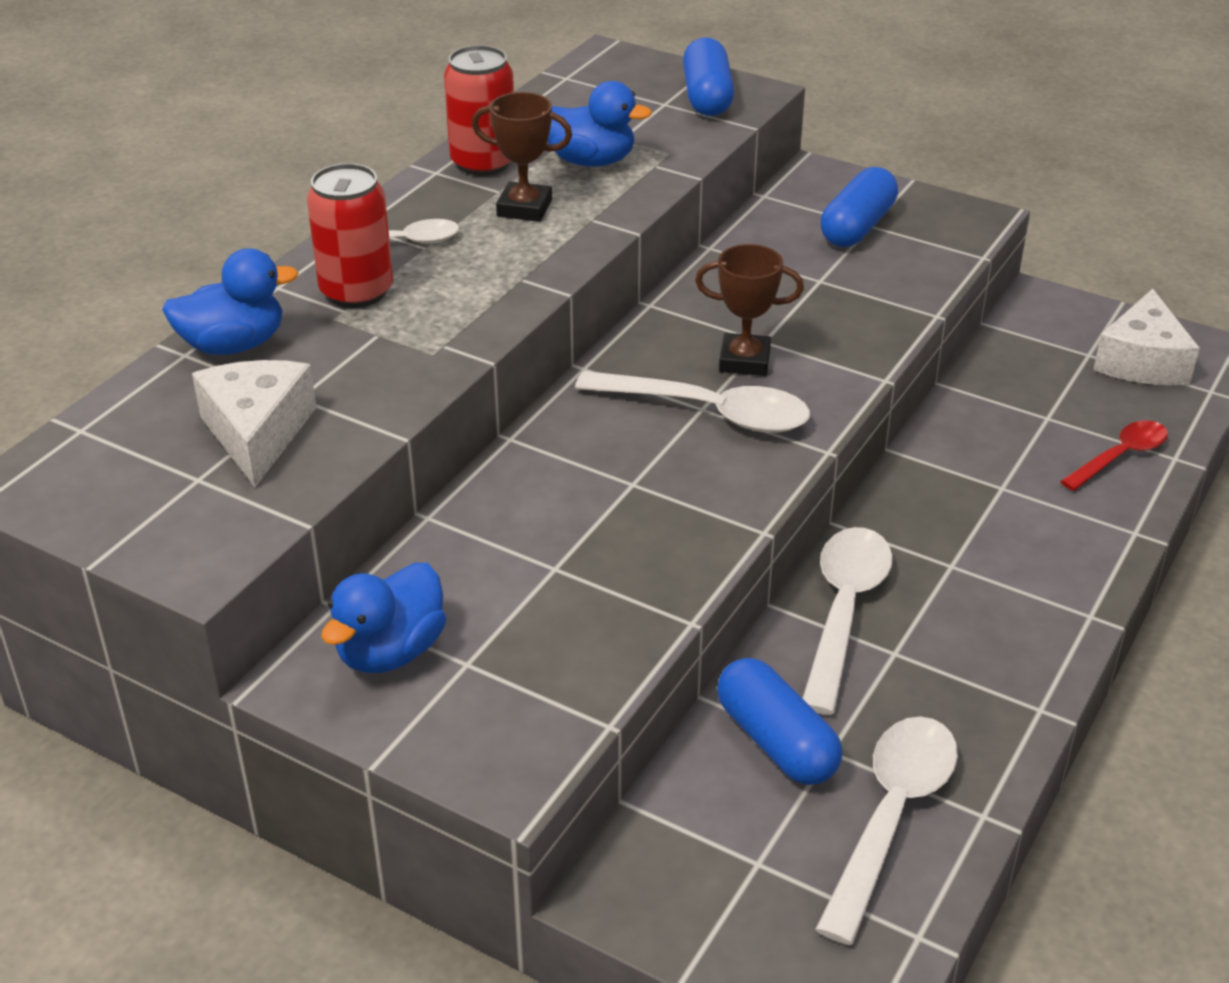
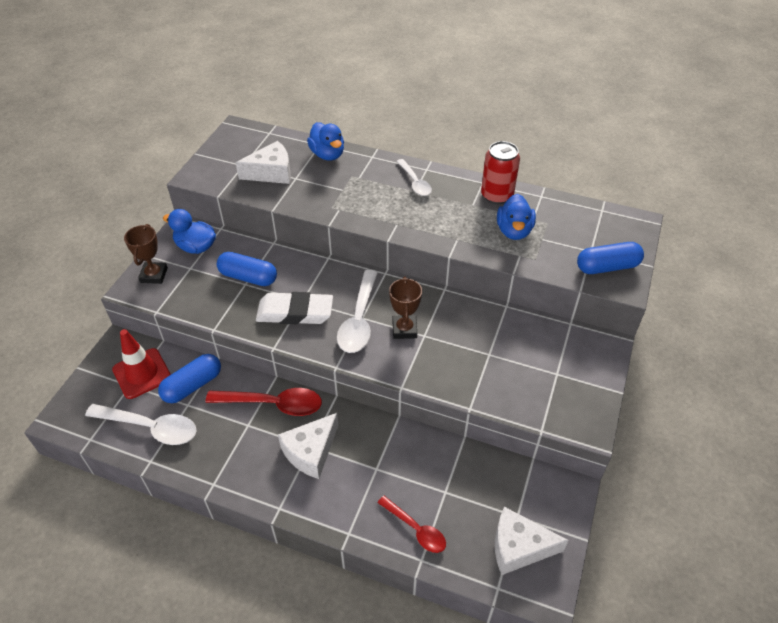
camera: 80 degrees right, 10 degrees up
red can [307,163,393,308] -> none
brown trophy [472,92,572,222] -> brown trophy moved to [124,224,168,284]
white spoon [803,527,893,715] -> red spoon [205,388,322,416]
blue capsule [820,167,898,247] -> blue capsule moved to [217,252,277,286]
none -> red traffic cone [112,329,171,399]
none -> white eraser [256,292,333,324]
none -> white cheese [278,413,338,479]

